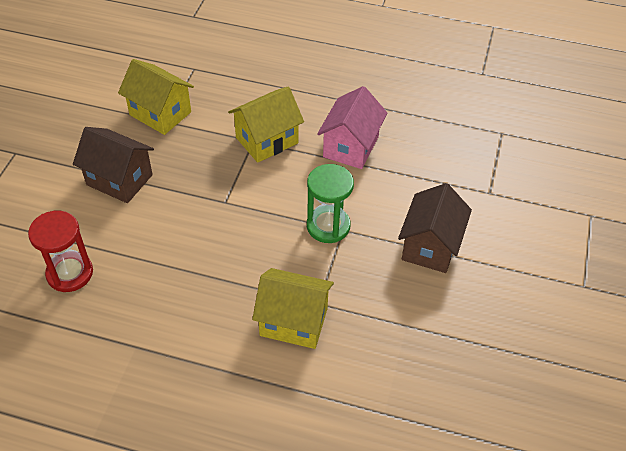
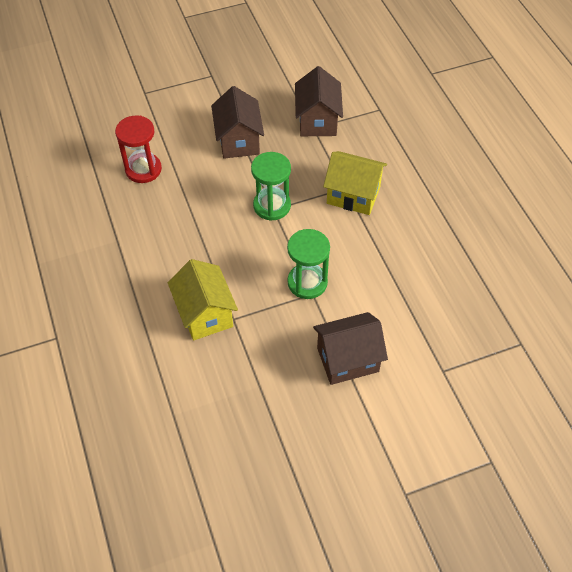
camera: 55 degrees right, 5 degrees up
yellow house [118,59,194,135] -> brown house [295,66,343,136]
pink house [317,86,387,169] -> none
none -> green hourglass [251,152,291,221]

